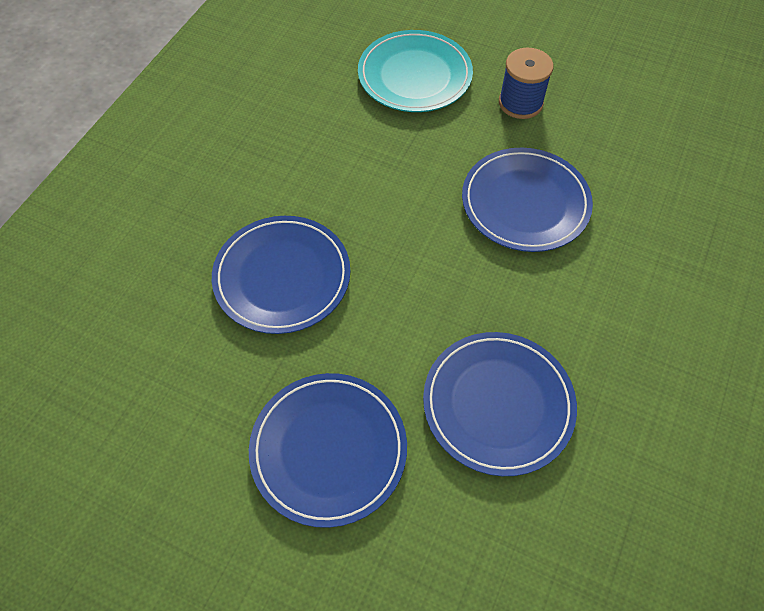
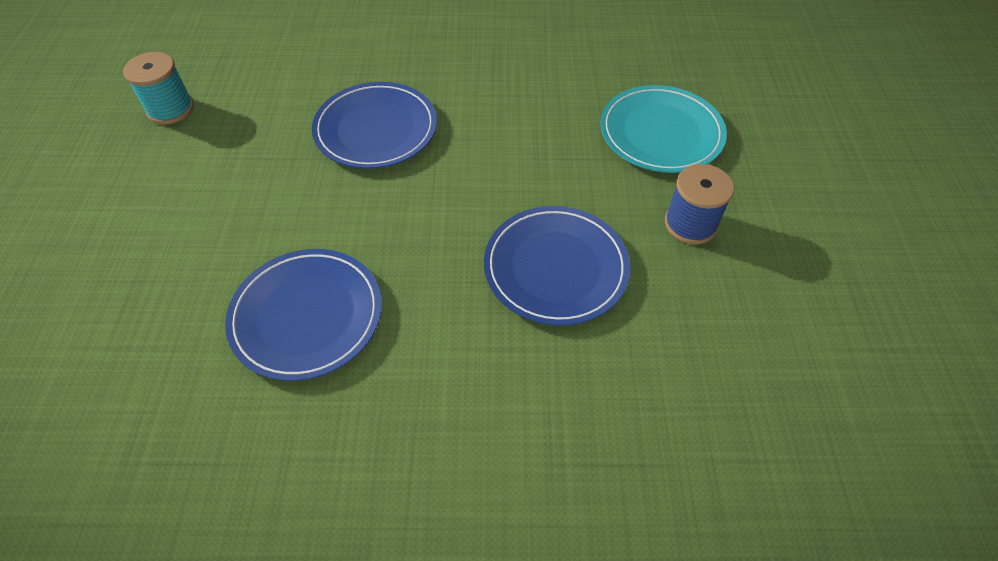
camera: 65 degrees right, 5 degrees down
blue plate [249,373,407,528] -> none
none -> turquoise spool [123,52,194,124]

